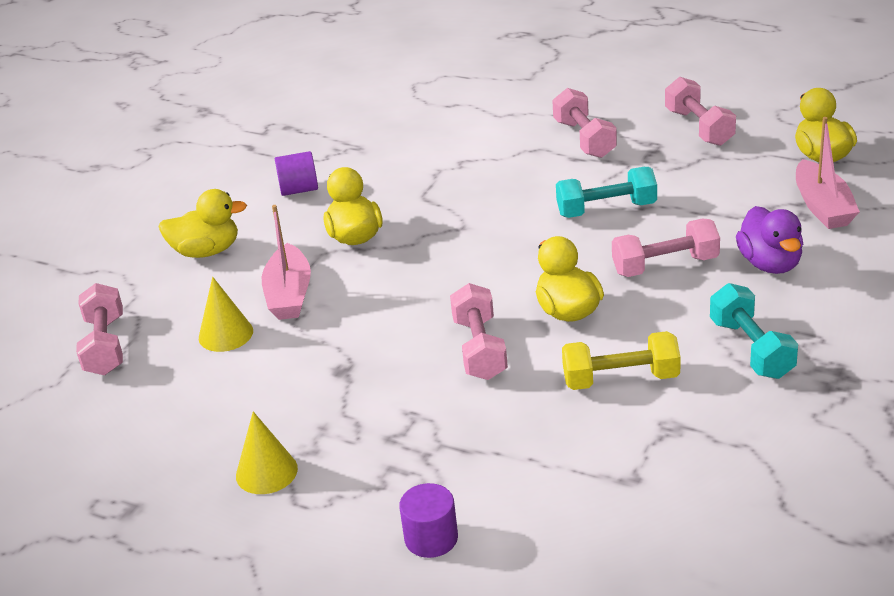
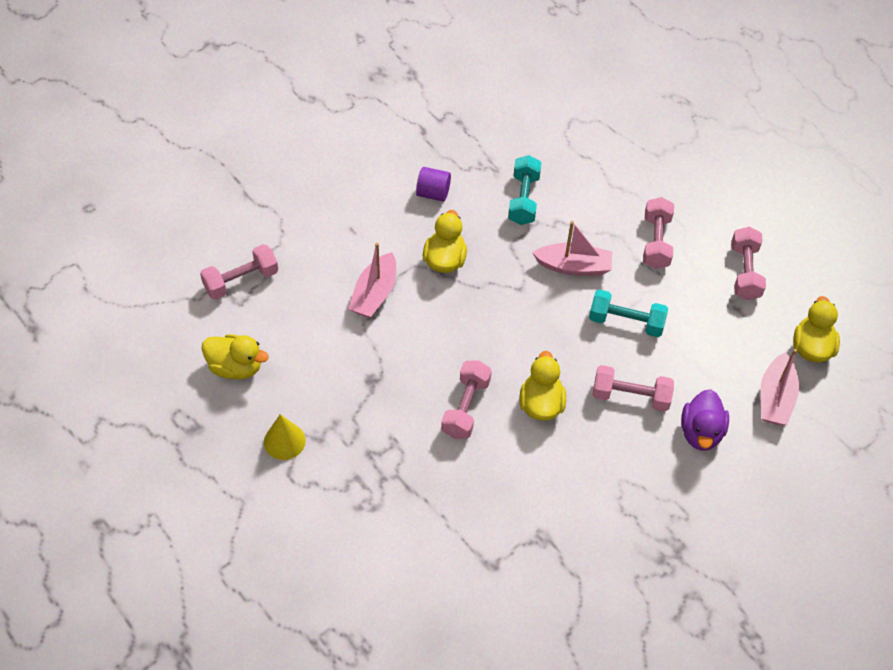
camera: 20 degrees right, 20 degrees up
pink dumbbell [76,283,123,375] -> pink dumbbell turned 45 degrees clockwise [200,244,278,300]
yellow duck [158,189,247,258] -> yellow duck moved to [202,334,269,379]
yellow cone [199,277,253,352] -> none
purple cylinder [399,483,458,558] -> none
yellow dumbbell [562,331,681,390] -> none
turquoise dumbbell [710,283,798,379] -> turquoise dumbbell moved to [508,155,542,225]
none -> pink boat [532,221,612,276]

